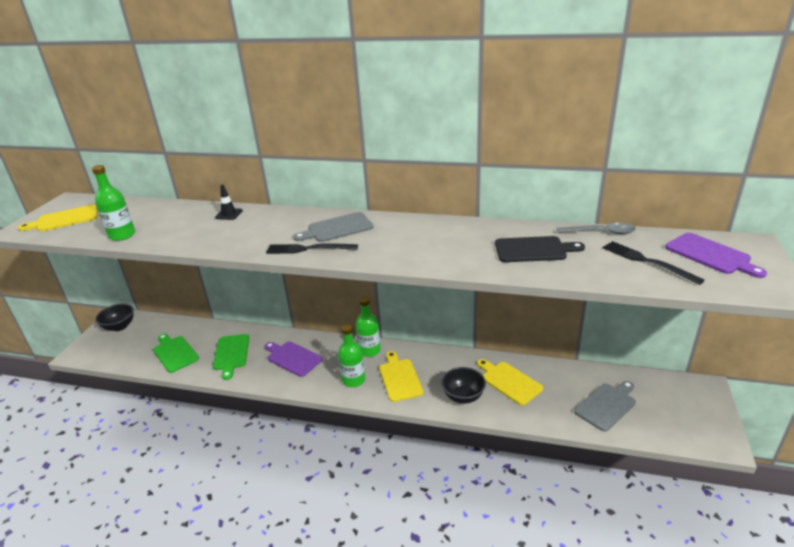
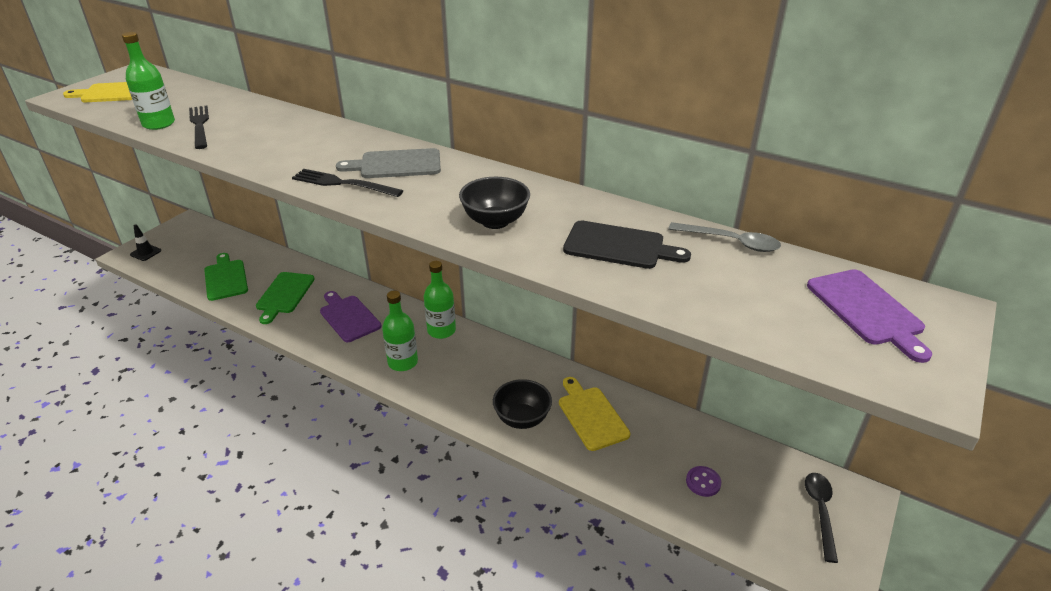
camera: 15 degrees right, 5 degrees up
black bowl [95,303,134,331] -> black bowl moved to [459,177,530,229]
black traffic cone [215,184,243,220] -> black traffic cone moved to [130,225,161,261]
yellow cutting board [379,351,424,402] -> none
grey cutting board [574,381,636,432] -> purple button [686,466,721,497]
black fork [603,241,705,285] -> black fork moved to [189,106,209,149]
none -> black spoon [805,473,838,563]

